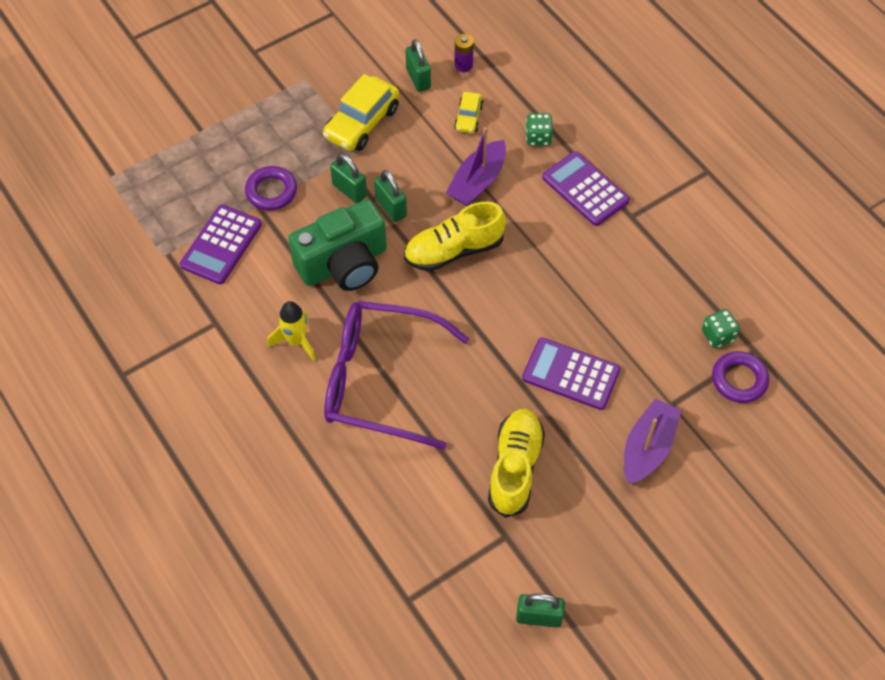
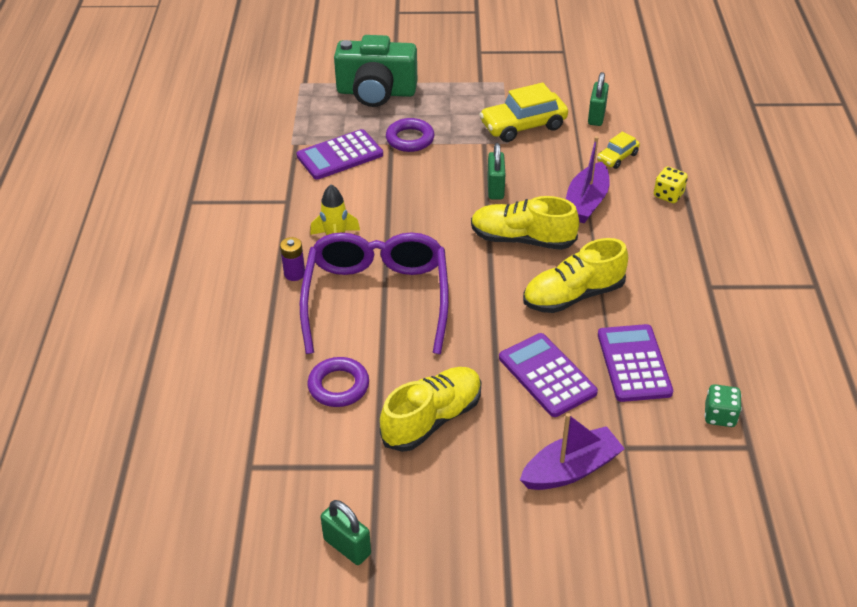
camera: 35 degrees right, 15 degrees down
green camera [288,199,387,291] -> green camera moved to [334,35,417,107]
purple glasses [324,301,469,450] -> purple glasses turned 45 degrees clockwise [300,232,449,354]
green padlock [330,154,367,203] -> none
purple boat [446,127,506,206] -> purple boat turned 45 degrees counterclockwise [566,136,610,223]
purple battery [454,34,474,72] -> purple battery moved to [280,237,305,281]
green dice [525,113,553,146] -> yellow dice [654,167,688,203]
purple calculator [542,151,630,226] -> purple calculator moved to [598,324,673,402]
purple ring [712,351,769,403] -> purple ring moved to [307,357,369,407]
none -> yellow shoe [523,238,628,313]

